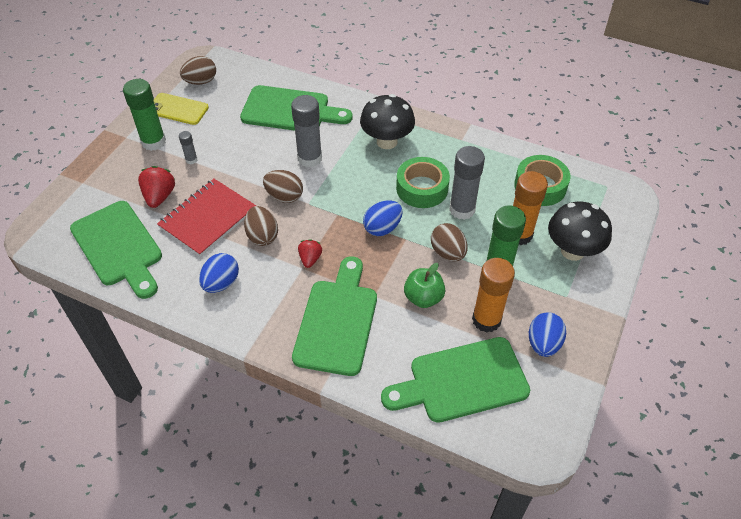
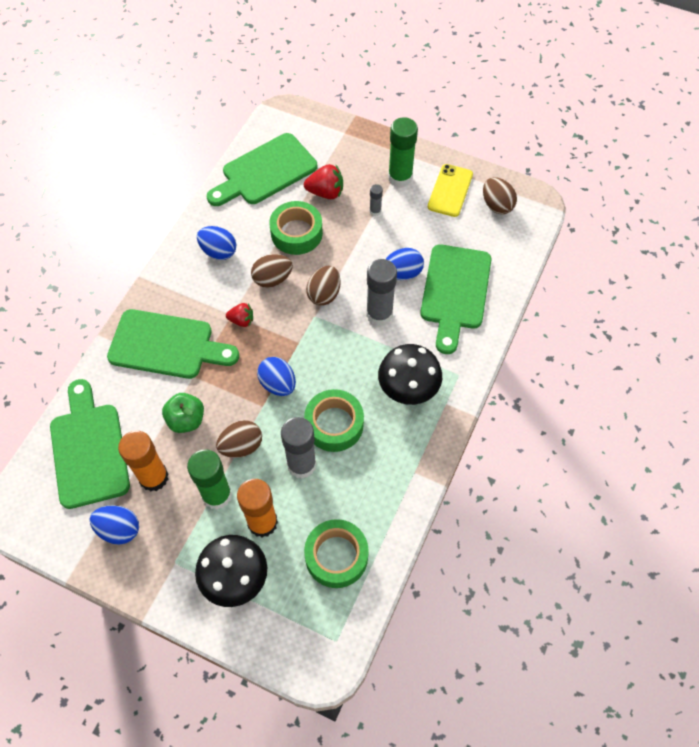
camera: 90 degrees right, 10 degrees up
red notebook [157,179,256,257] -> green tape [269,201,323,255]
none -> blue egg [386,248,424,280]

